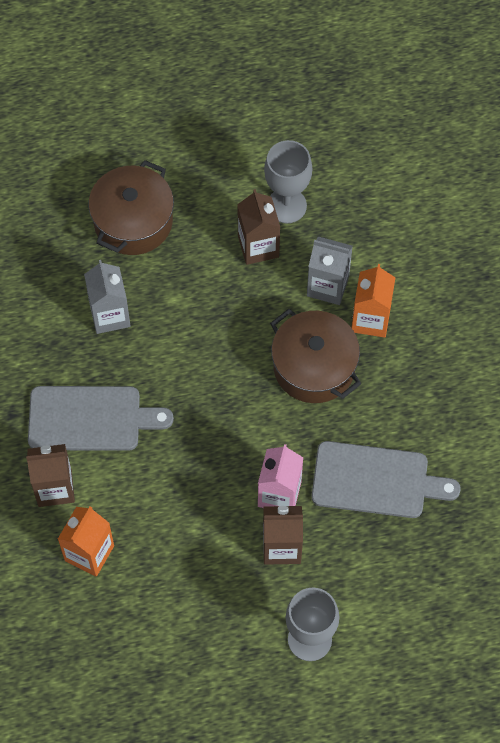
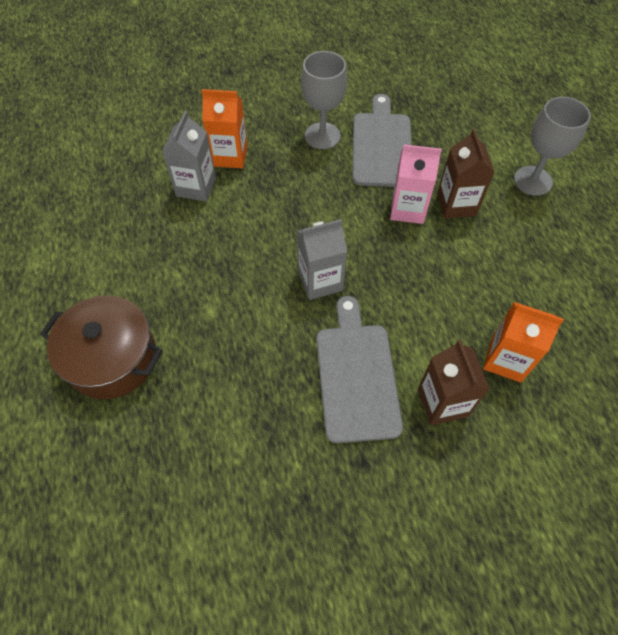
camera: 95 degrees left, 5 degrees down
grey carton [84,260,131,334] -> grey carton moved to [297,219,347,300]
brown carton [237,189,280,265] -> none
grey goblet [264,140,312,223] -> grey goblet moved to [301,51,347,149]
brown pot [270,309,361,403] -> none

